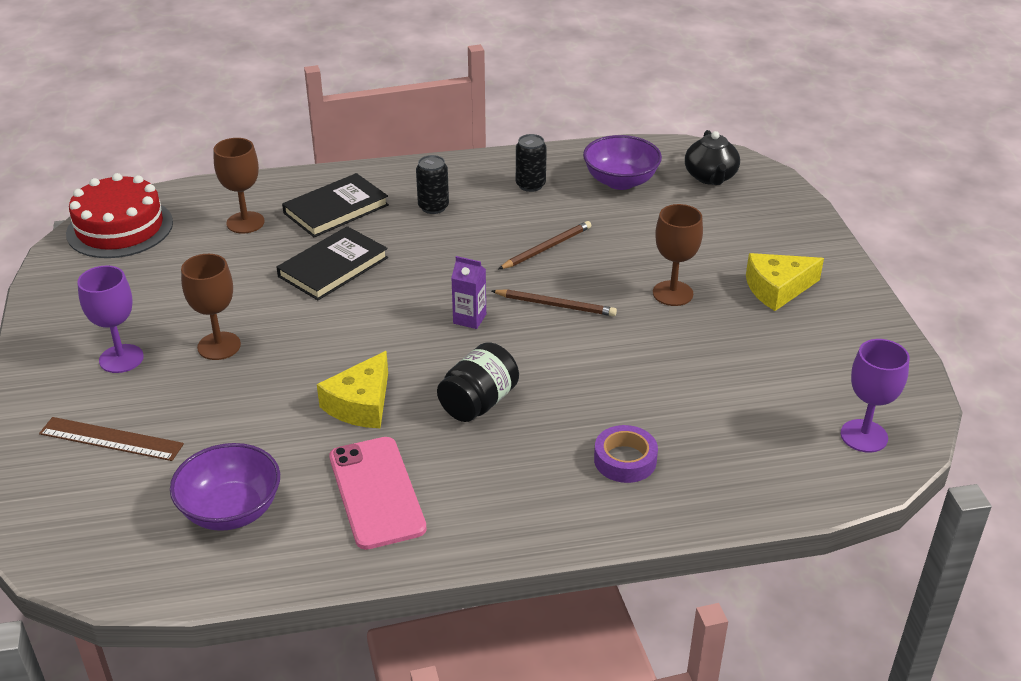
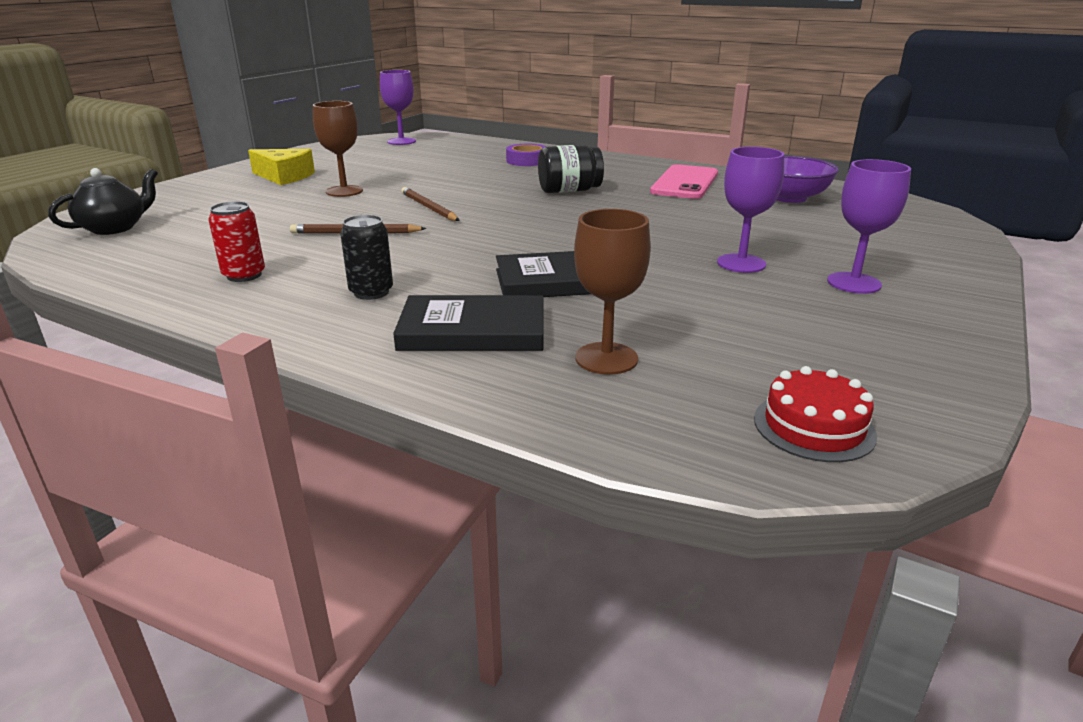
camera: 140 degrees left, 10 degrees down
brown ruler [39,417,184,461] -> none
red cake [66,173,173,258] -> red cake [754,366,877,462], size x0.58
brown goblet [181,254,241,360] -> purple goblet [717,147,784,273]
yellow cheese [317,351,388,428] -> none
purple carton [451,256,486,329] -> none
black can [516,134,547,192] -> red can [208,201,265,282]
purple bowl [583,135,662,190] -> none

